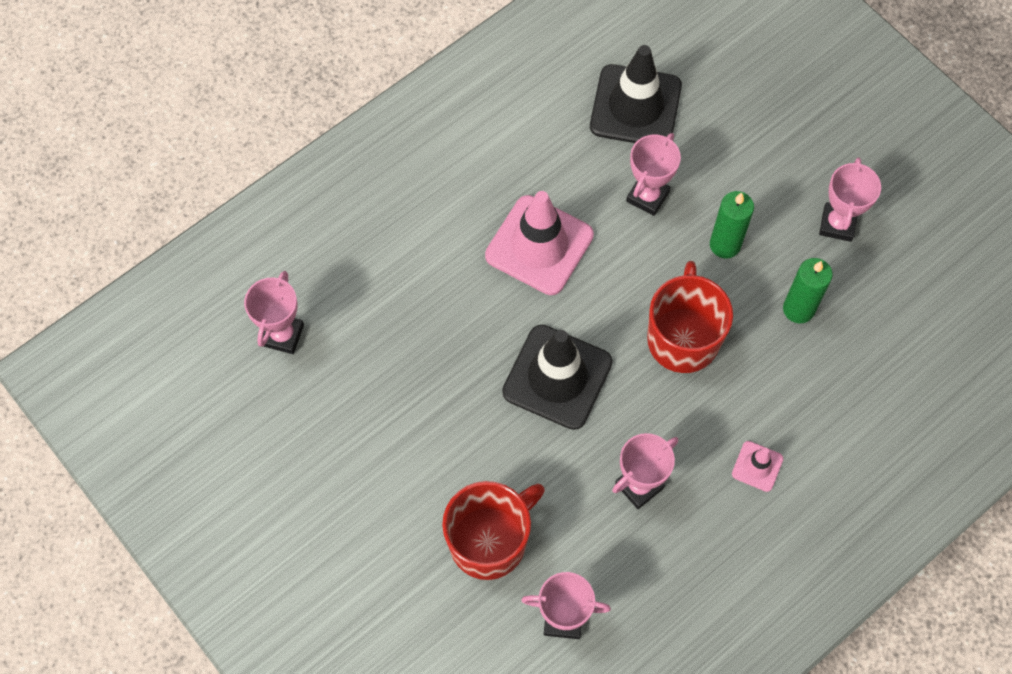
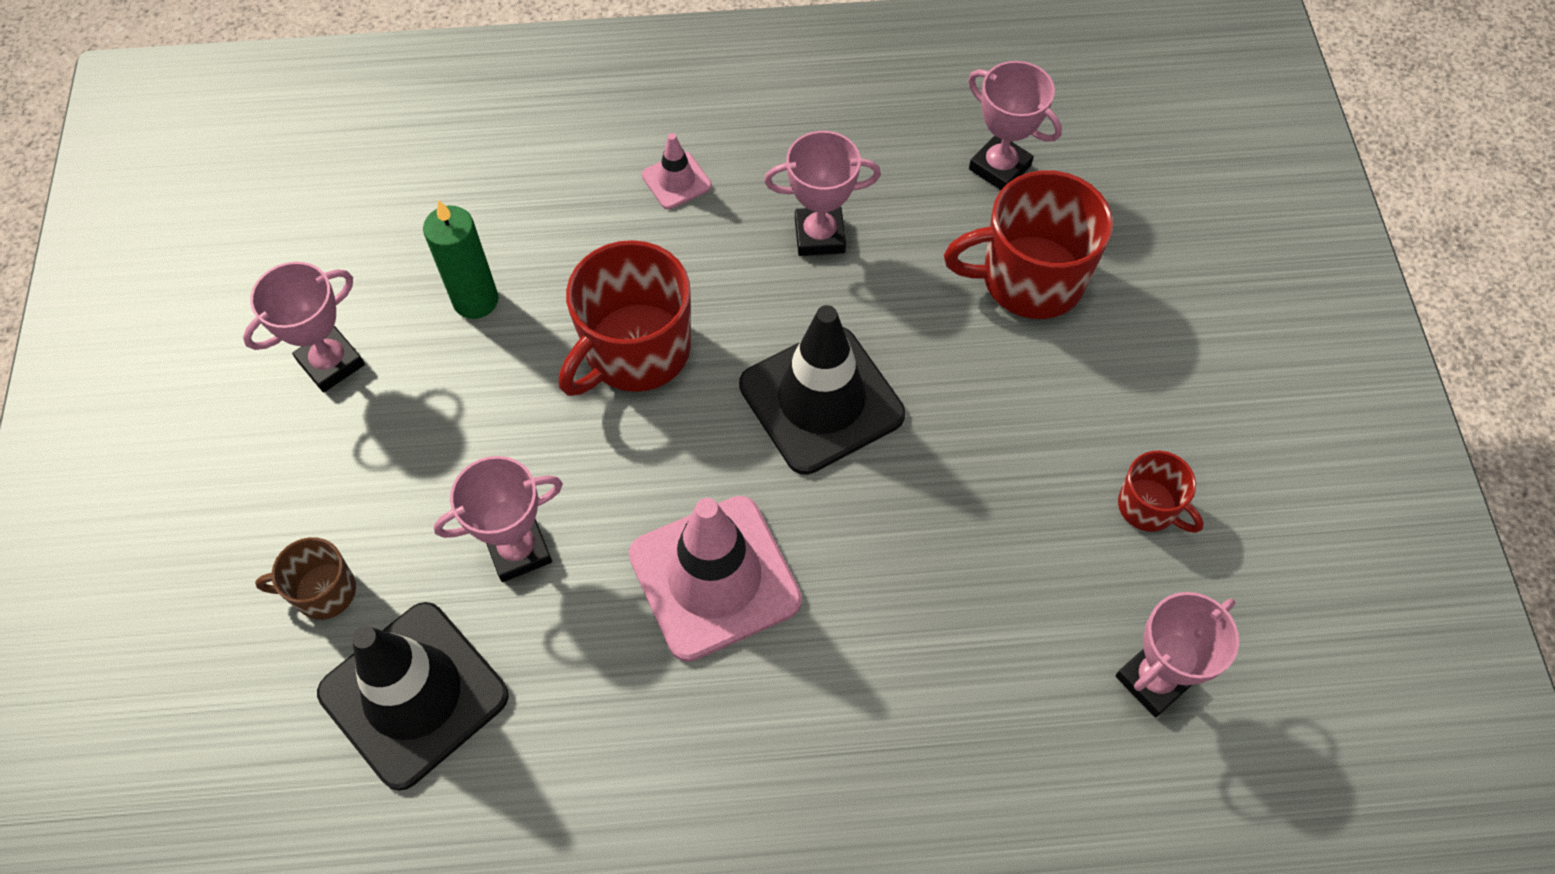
camera: 145 degrees left, 5 degrees down
green candle [710,191,754,258] -> none
none -> brown mug [255,537,356,620]
none -> red mug [1118,451,1204,533]

